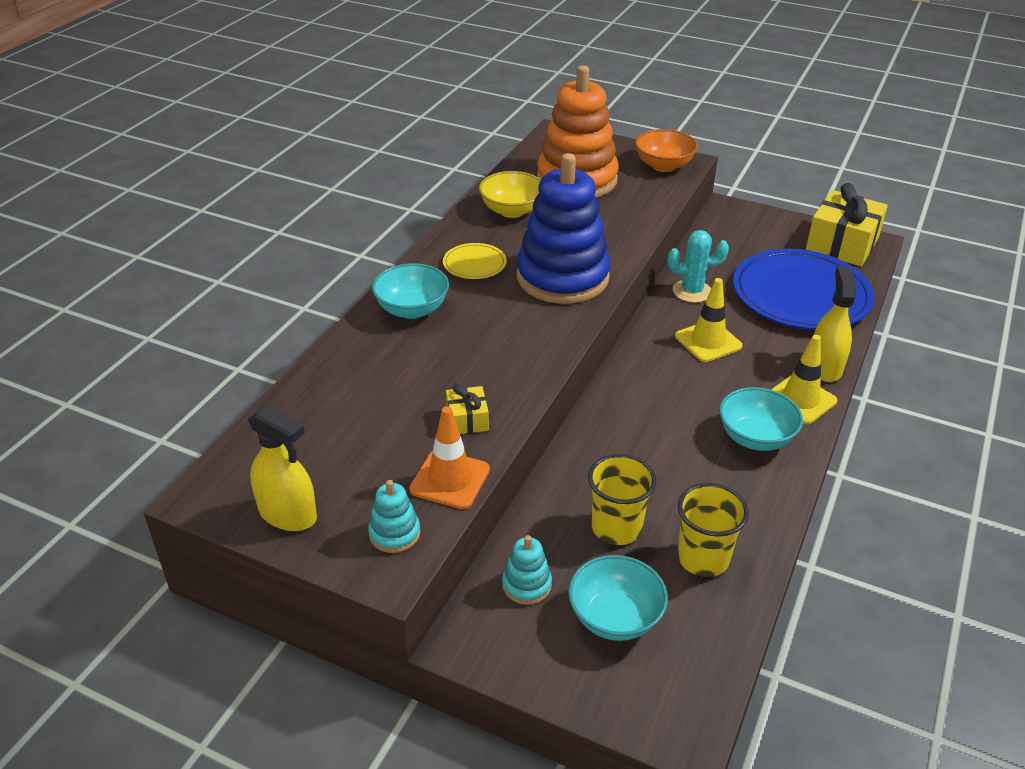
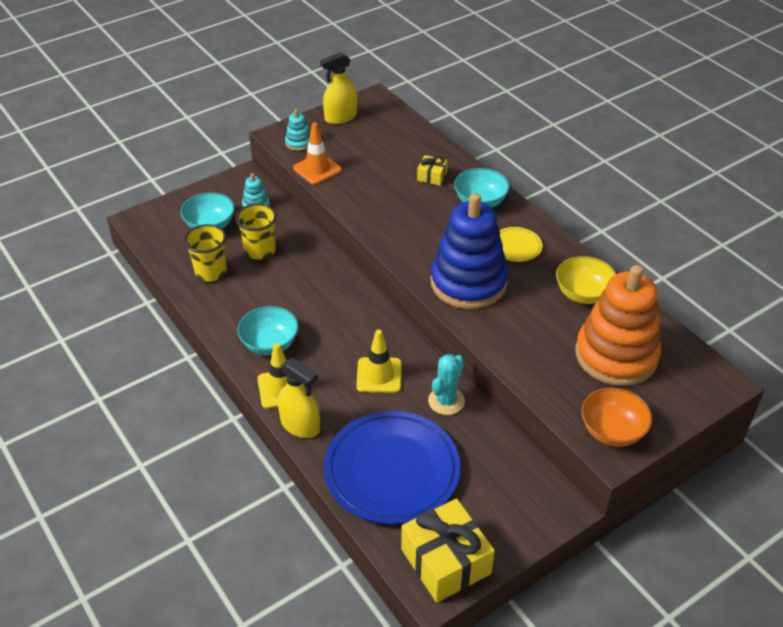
camera: 120 degrees right, 5 degrees up
yellow gift [446,384,489,434] -> yellow gift moved to [417,155,448,186]

